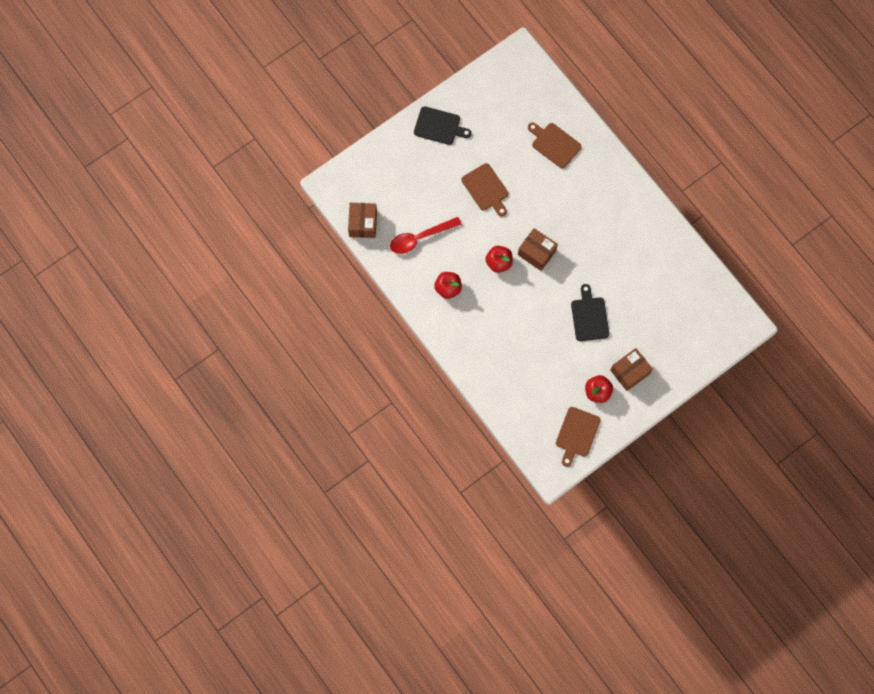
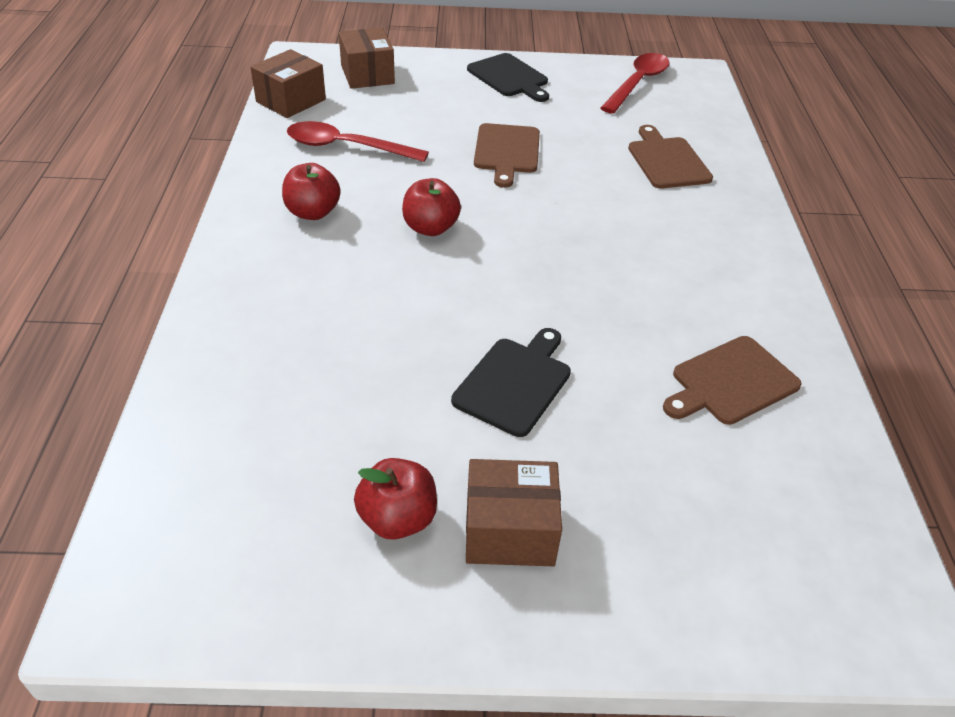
camera: 35 degrees right, 30 degrees down
brown box [518,228,558,271] -> brown box moved to [339,28,395,89]
brown cutting board [556,407,601,467] -> brown cutting board moved to [663,336,802,425]
none -> red spoon [601,53,670,114]

